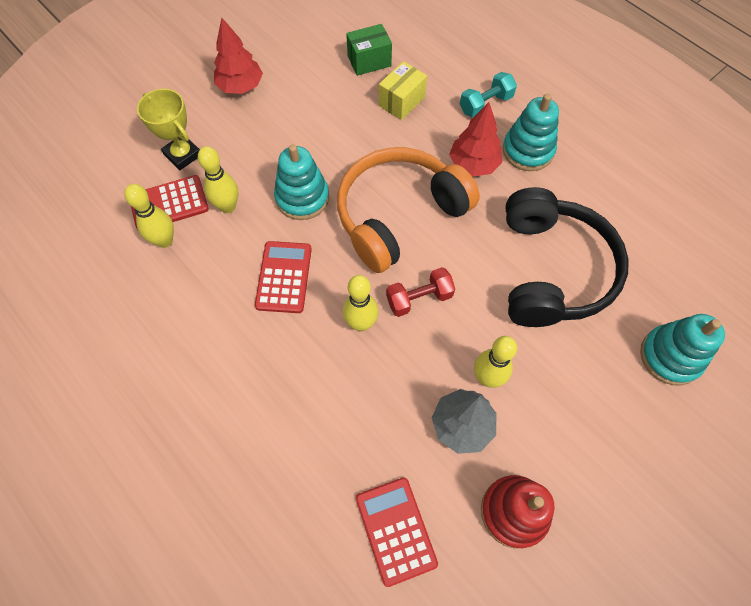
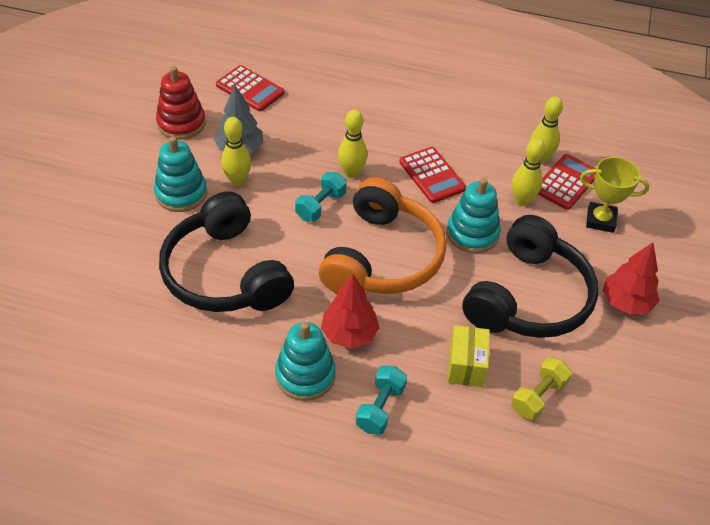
camera: 145 degrees right, 15 degrees down
green box [346,24,392,76] -> yellow dumbbell [511,357,572,421]
red dumbbell [386,267,455,317] -> turquoise dumbbell [295,172,347,222]
turquoise stacking toy [640,314,725,385] -> turquoise stacking toy moved to [154,136,207,212]
none -> black headphones [462,215,598,338]

